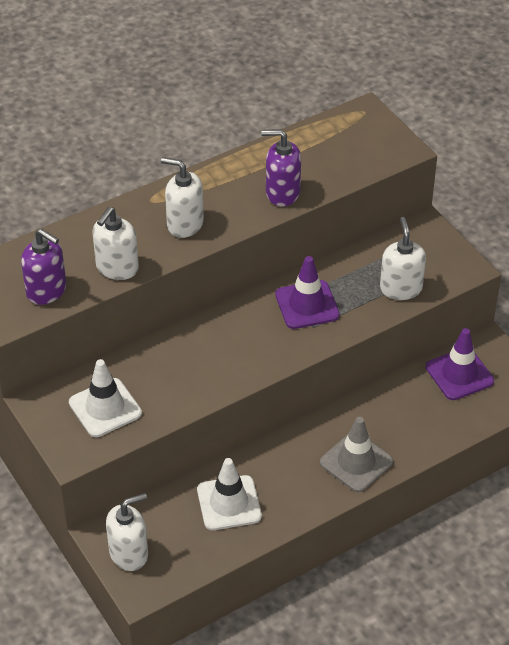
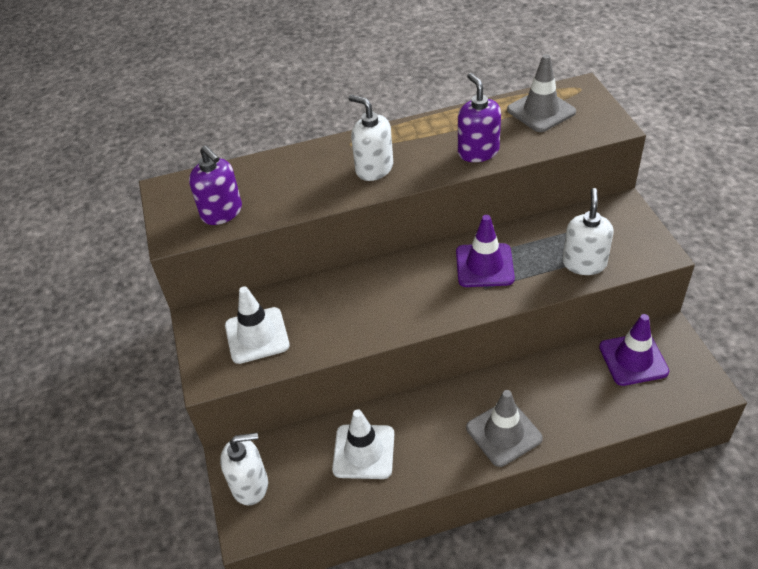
camera: 20 degrees right, 0 degrees up
white soap dispenser [92,207,139,280] -> none
purple soap dispenser [262,129,301,206] -> purple soap dispenser turned 45 degrees clockwise [458,73,501,162]
none -> grey traffic cone [507,54,576,132]

